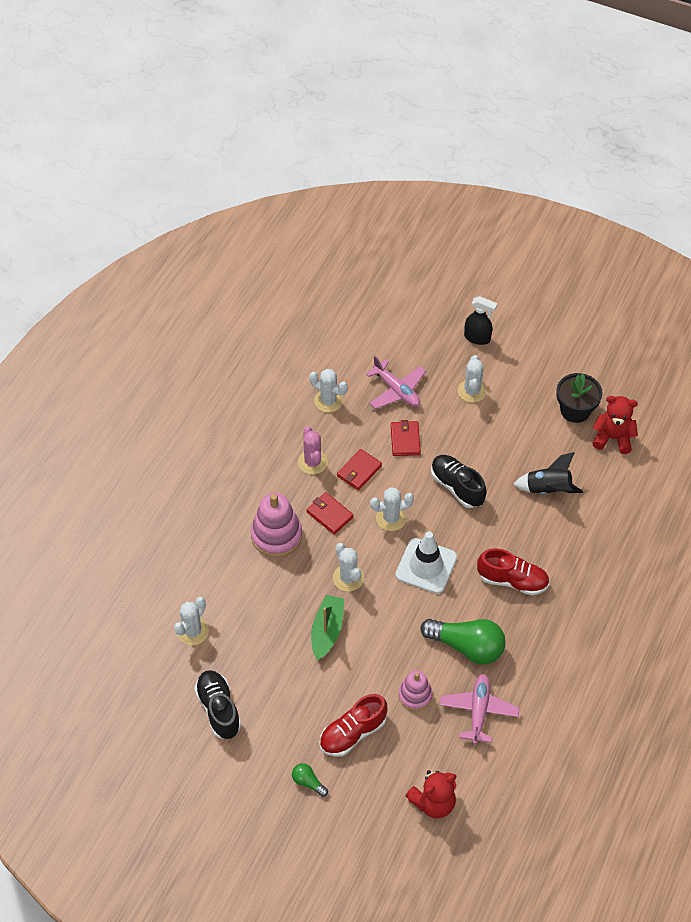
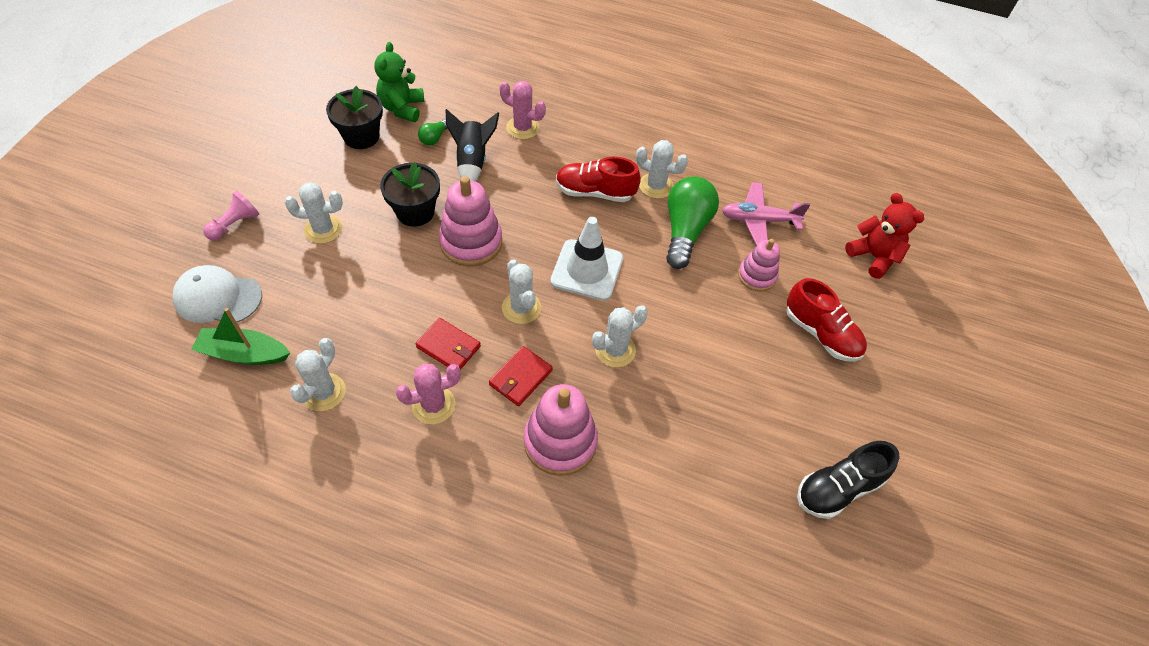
camera: 100 degrees left, 0 degrees up
white cactus [174,597,209,645] -> white cactus moved to [636,140,688,199]
green light bulb [292,763,328,797] -> green light bulb moved to [418,119,448,146]
green boat [311,595,344,660] -> green boat moved to [191,308,290,365]
pink plane [366,356,426,409] -> none
red wallet [391,420,421,456] -> none
black shoe [431,455,487,508] -> pink stacking toy [439,176,502,266]
black spray bottle [464,296,497,345] -> pink pawn [203,191,259,240]
red shoe [477,548,549,595] -> red shoe turned 90 degrees counterclockwise [556,157,641,202]
red teddy bear [592,396,638,454] -> green teddy bear [374,42,424,122]
none -> white cap [172,265,262,323]
none -> black flower pot [380,162,440,227]
none -> pink cactus [499,81,546,139]

